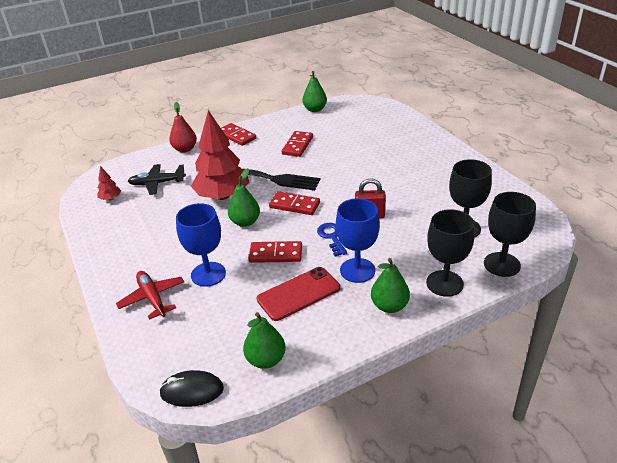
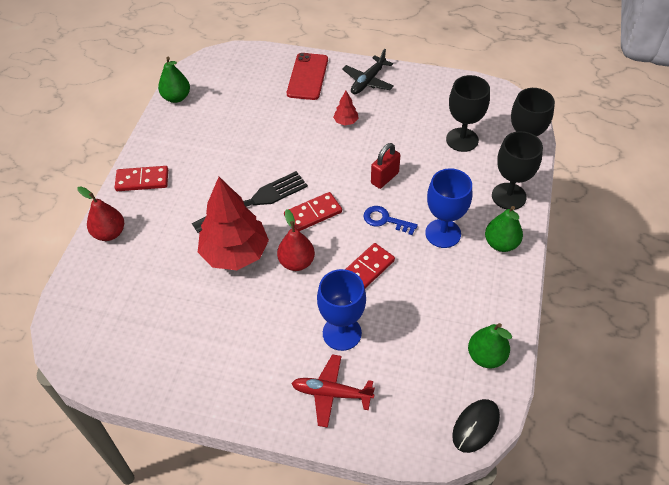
camera: 50 degrees left, 15 degrees up
red tree [97,166,121,200] -> red tree moved to [333,91,359,125]
black plane [128,164,186,195] -> black plane moved to [342,49,394,94]
green pear [228,168,260,227] -> red pear [277,209,315,271]
red phone [256,267,340,321] -> red phone moved to [287,53,328,100]
red domino [282,131,313,157] -> none

